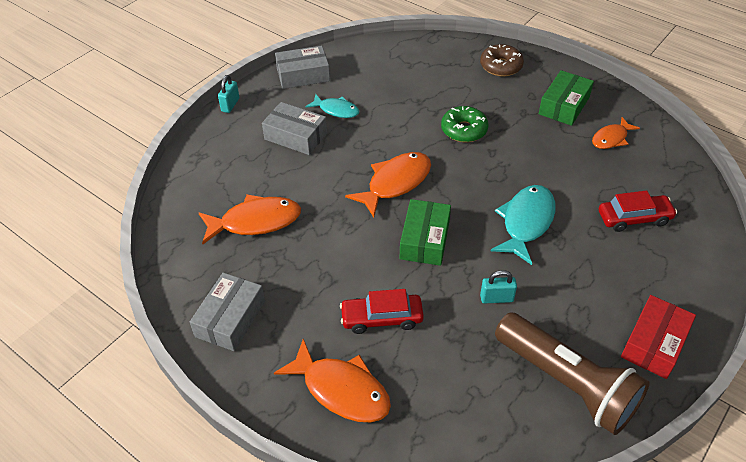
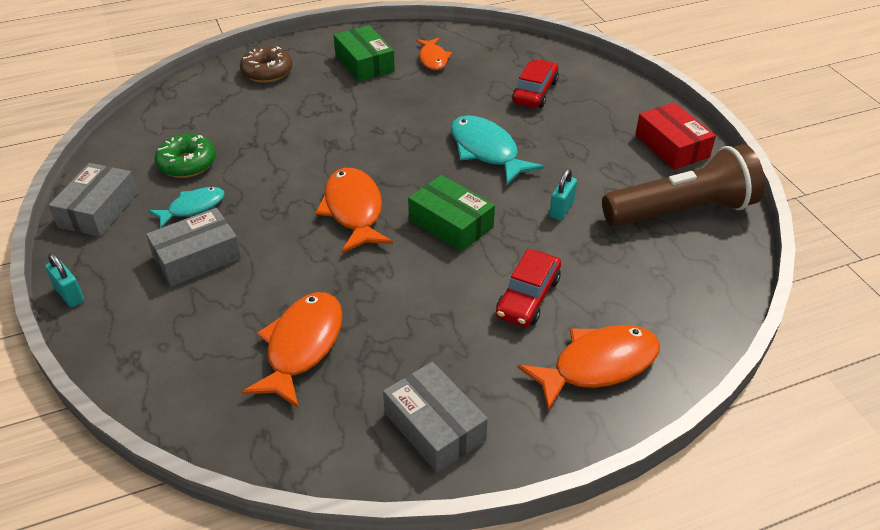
camera: 60 degrees left, 5 degrees down
green donut [441,106,489,142] -> green donut moved to [154,134,216,178]

